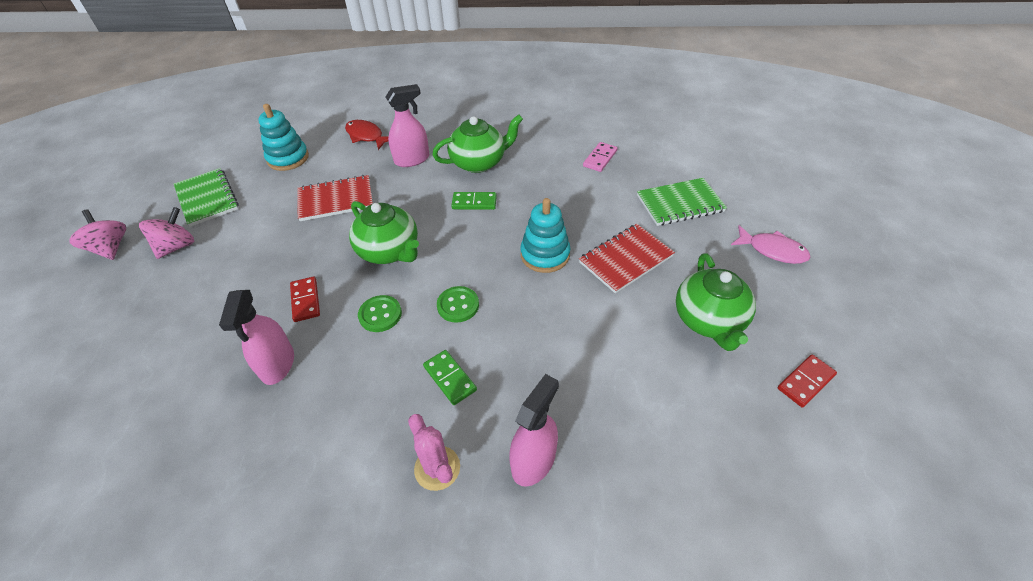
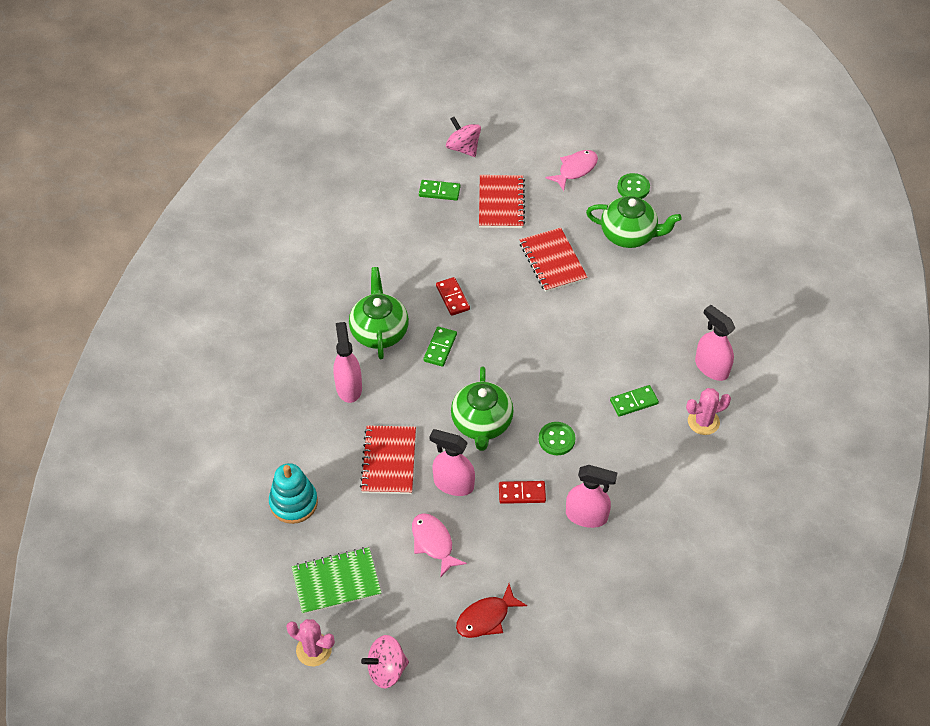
camera: 75 degrees left, 5 degrees up
pink spinning top [139,207,194,259] -> pink spinning top moved to [446,117,481,157]
red fish [345,120,389,150] -> red fish moved to [456,584,527,638]
green teapot [349,201,419,264] -> green teapot turned 120 degrees clockwise [451,366,514,451]
green button [437,286,479,323] -> green button moved to [617,173,650,199]
turquoise stacking toy [520,198,571,273] -> none
pink domino [583,142,618,172] -> none
green notebook [637,178,727,226] -> red notebook [479,175,525,228]
red domino [778,354,837,408] -> red domino moved to [436,277,470,316]
none -> pink cactus [286,619,335,666]
none -> pink fish [412,513,467,577]
none -> green domino [419,180,460,201]
none -> pink spray bottle [430,429,475,496]

